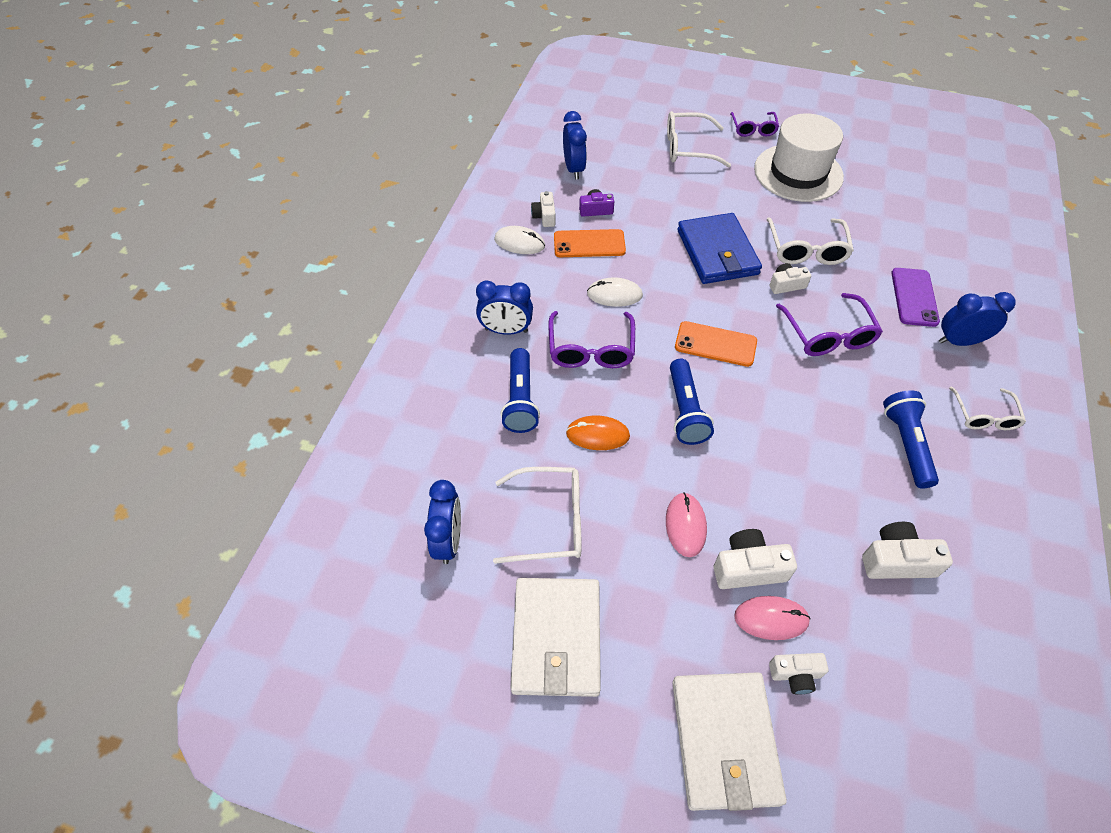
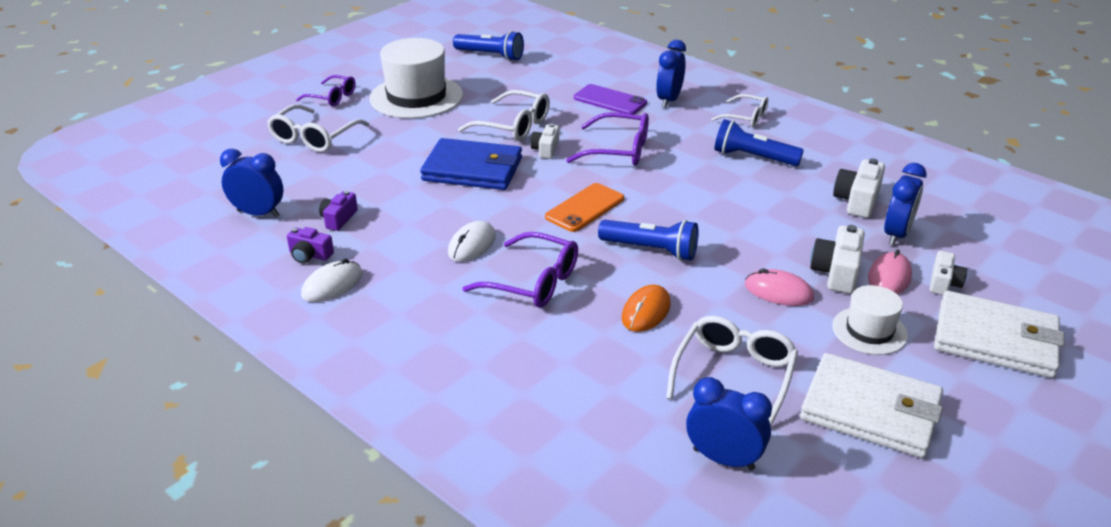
camera: 65 degrees left, 20 degrees down
blue clock [476,280,533,335] -> blue clock moved to [884,163,927,246]
blue flashlight [501,348,540,433] -> blue flashlight moved to [453,31,524,61]
white camera [531,191,555,227] -> purple camera [287,227,334,264]
orange phone [554,229,626,257] -> none
none -> white hat [832,285,908,355]

